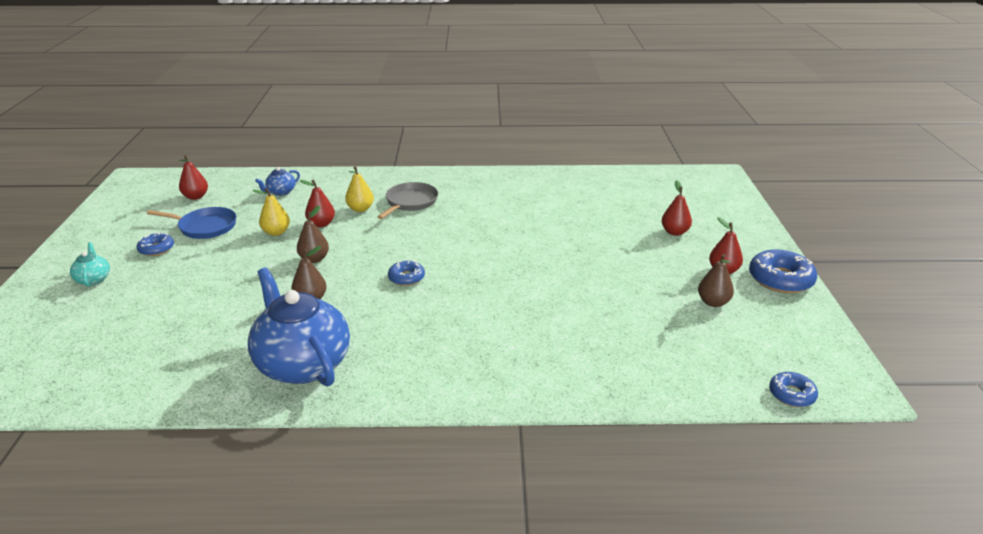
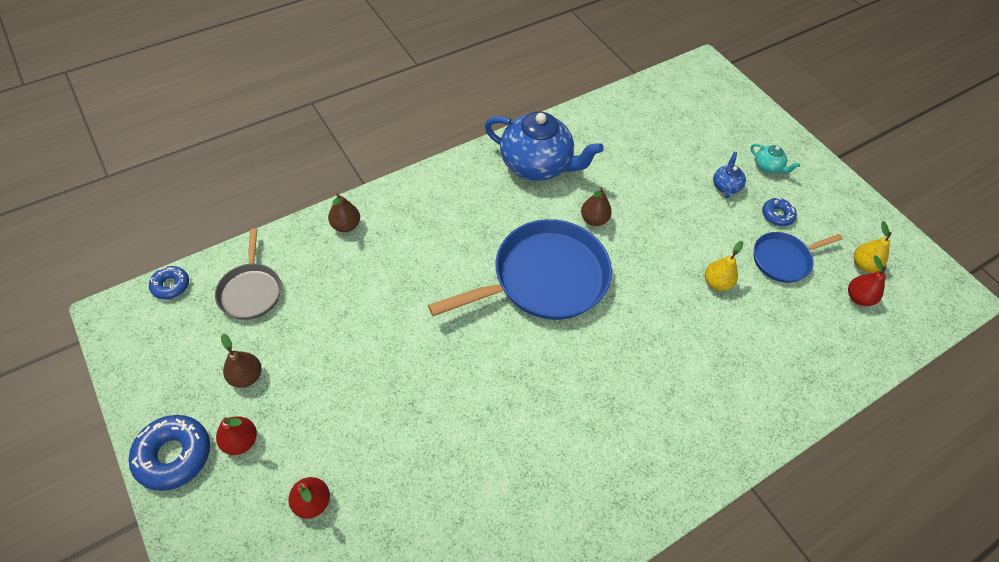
camera: 145 degrees right, 25 degrees up
blue teapot [255,167,300,196] -> blue teapot moved to [713,152,746,198]
brown pear [297,206,329,263] -> brown pear moved to [328,193,360,232]
red pear [299,180,335,227] -> none
yellow pear [345,166,374,212] -> yellow pear moved to [854,221,892,272]
grey pan [377,182,438,219] -> grey pan moved to [215,228,281,320]
blue donut [388,260,425,286] -> blue pan [428,219,612,320]

